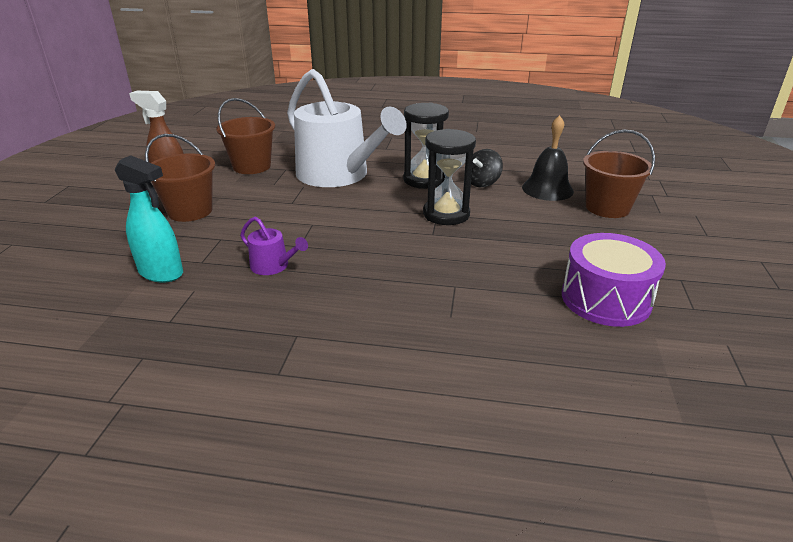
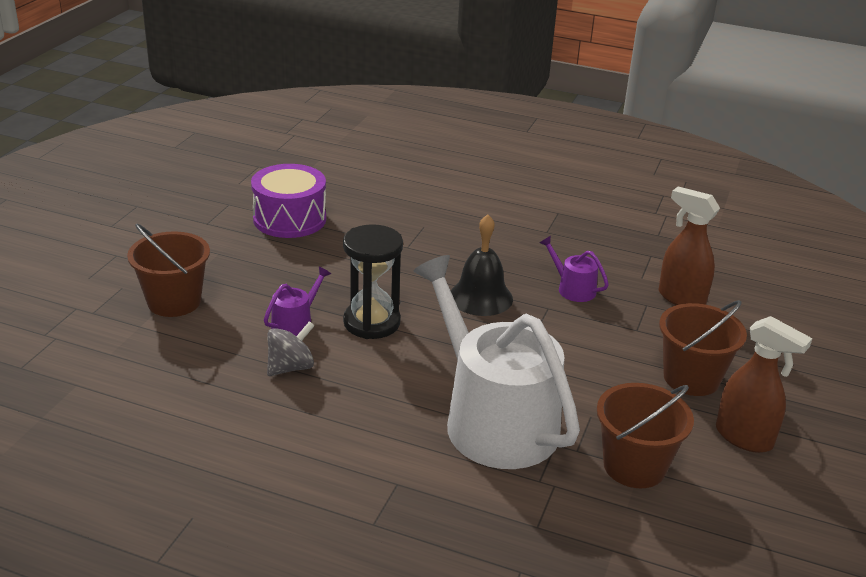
camera: 170 degrees left, 0 degrees up
turquoise spray bottle [115,155,183,283] -> brown spray bottle [659,187,720,305]
black hourglass [403,103,449,189] -> none
black spinning top [471,149,503,187] -> grey spinning top [267,321,315,376]
black bell [522,115,574,201] -> black bell moved to [451,214,513,316]
none -> purple watering can [264,267,331,336]

